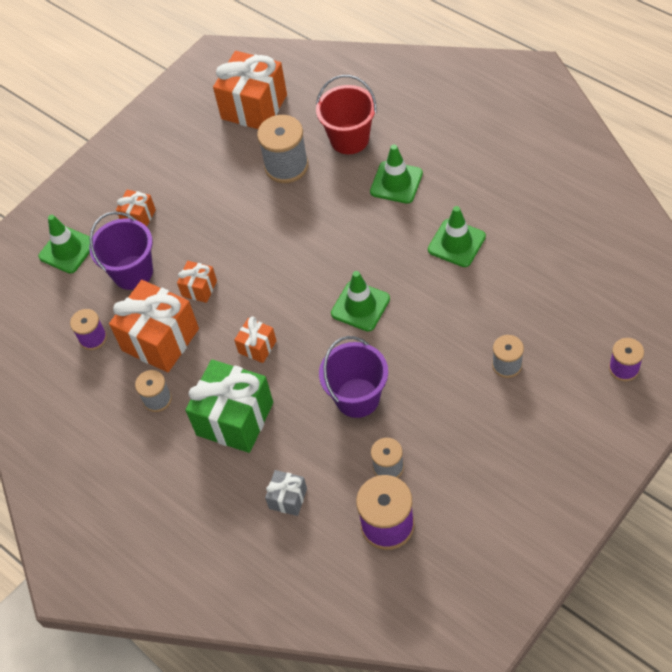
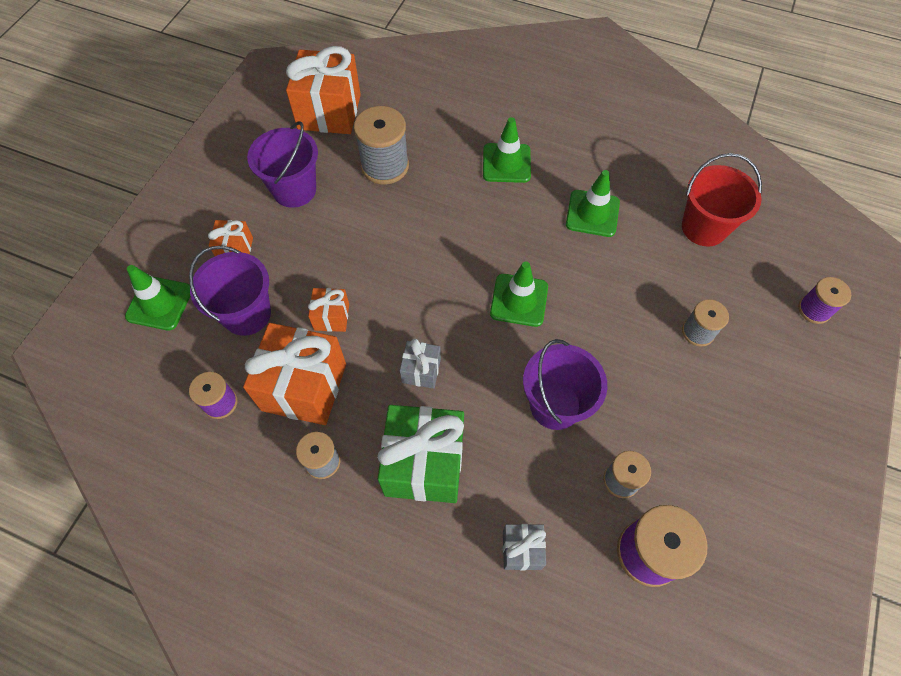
camera: 25 degrees left, 5 degrees up
orange gift [234,317,276,363] -> grey gift [400,339,441,389]
red bucket [316,75,376,154] -> red bucket moved to [682,153,762,247]
none -> purple bucket [247,121,318,208]

